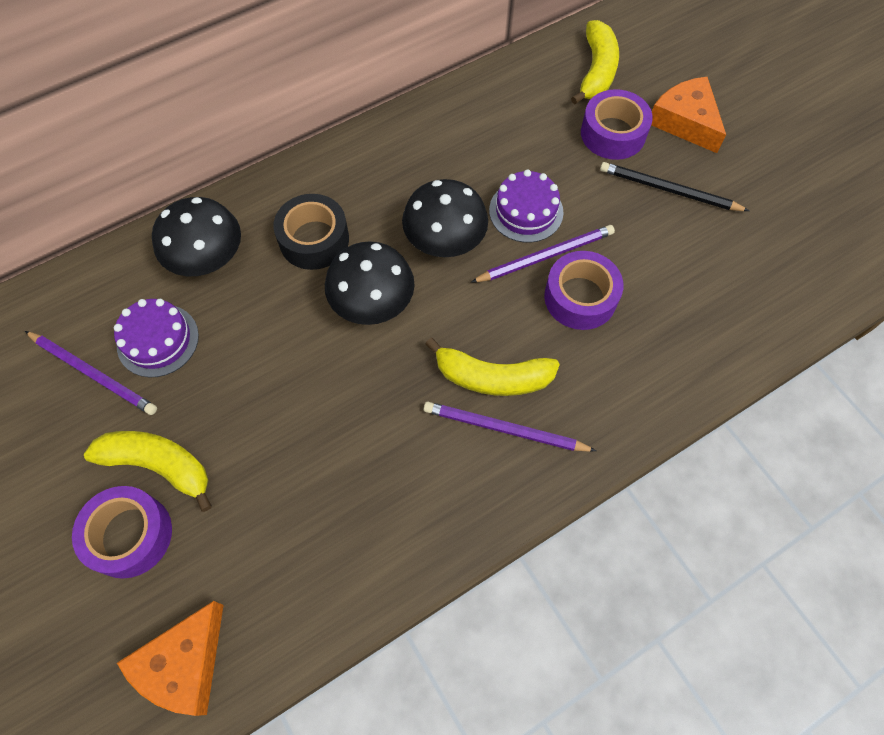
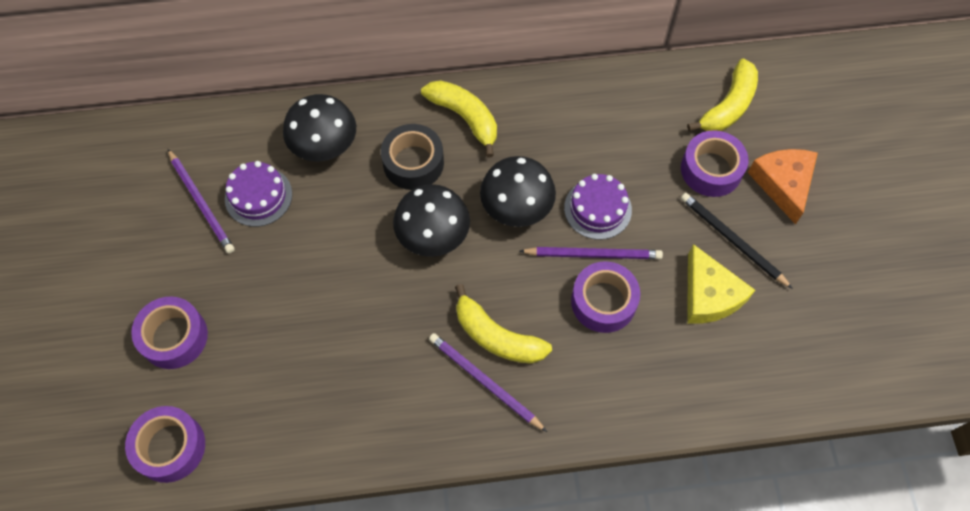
camera: 25 degrees right, 0 degrees up
yellow banana [84,431,212,512] -> yellow banana moved to [421,80,497,158]
orange cheese [117,601,224,716] -> purple tape [125,406,205,483]
none -> yellow cheese [687,244,755,324]

